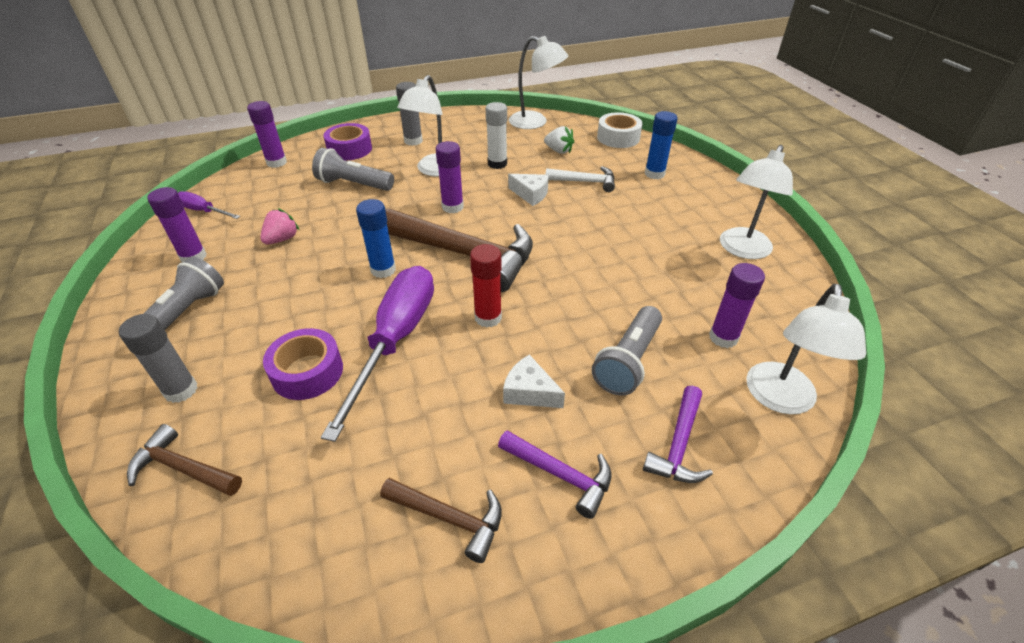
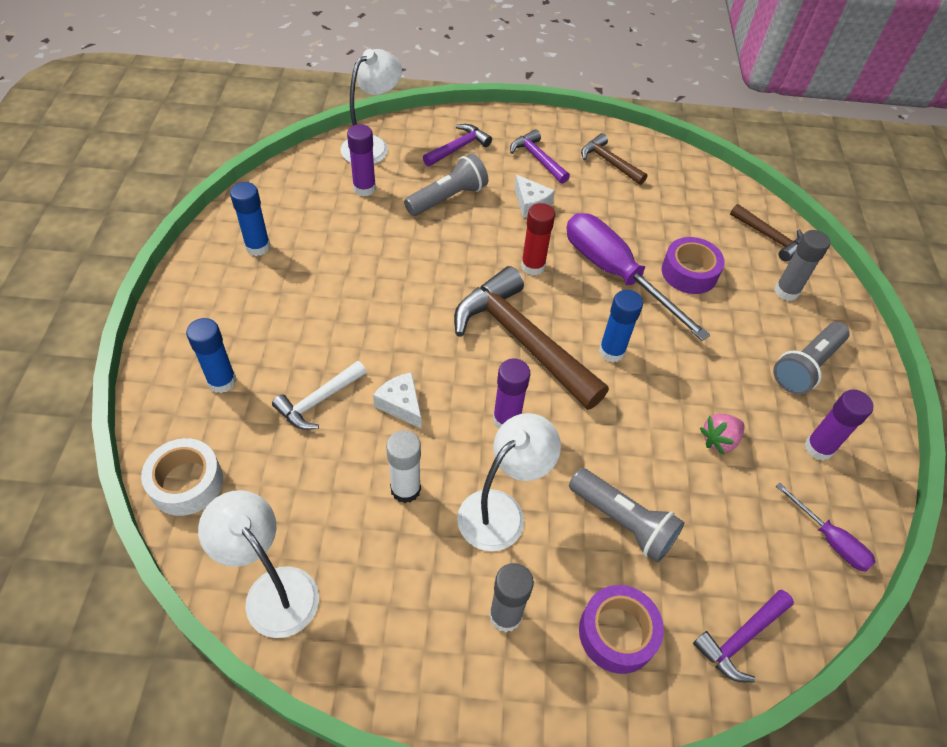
camera: 160 degrees left, 10 degrees up
purple glue stick [247,101,287,168] -> purple hammer [693,590,794,682]
purple screwdriver [321,266,434,442] -> purple screwdriver turned 105 degrees clockwise [567,213,710,341]
white strawberry [544,126,574,154] -> none
white hammer [546,166,615,192] -> white hammer turned 75 degrees counterclockwise [272,361,367,430]
white lamp [720,145,793,259] -> blue glue stick [230,182,270,256]

